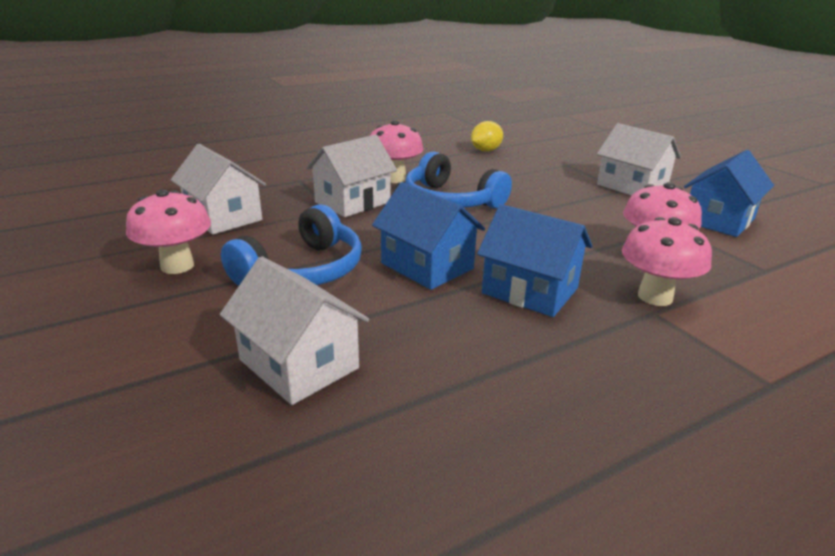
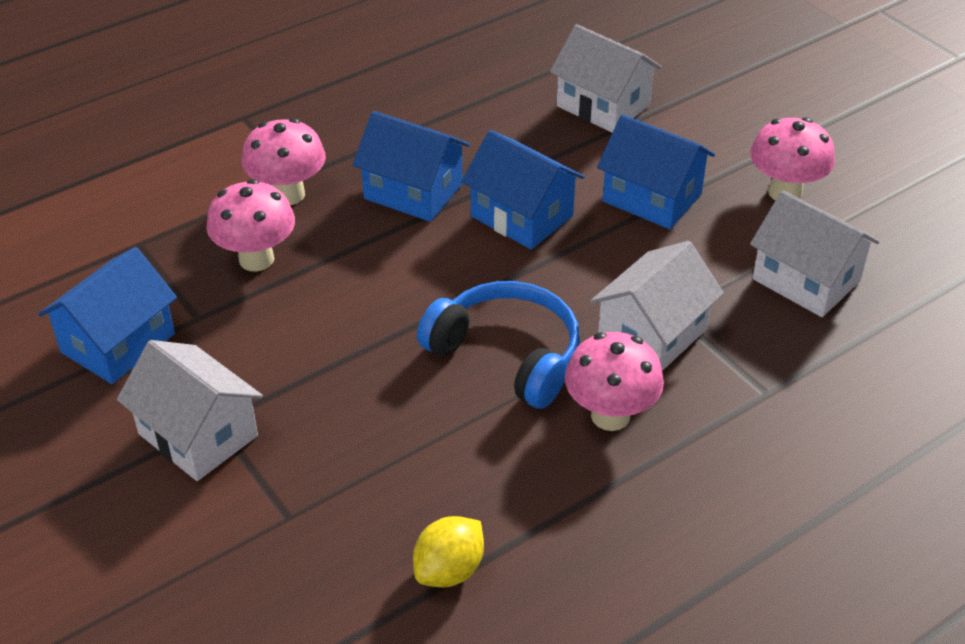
camera: 175 degrees right, 15 degrees up
blue headphones [221,204,362,286] -> blue house [597,114,715,229]

